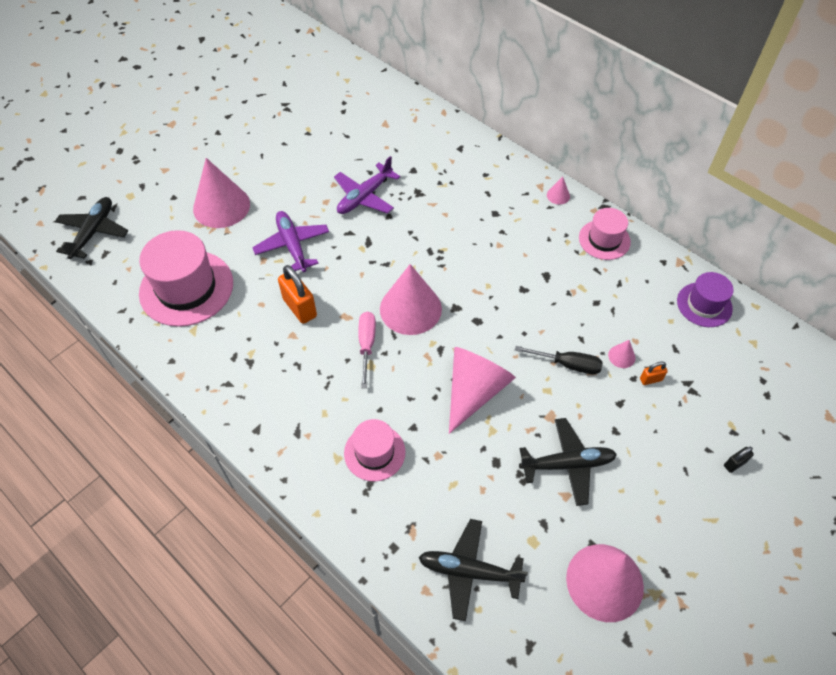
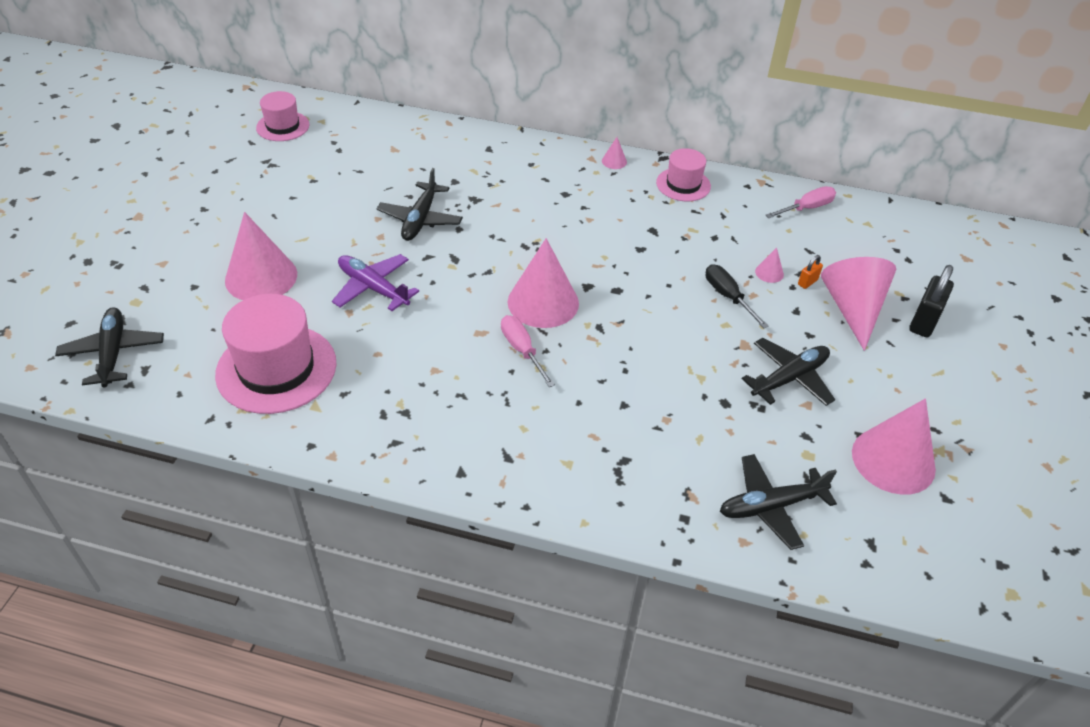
camera: 30 degrees left, 10 degrees down
orange padlock [278,265,317,324] -> none
purple plane [334,156,400,214] -> black plane [377,168,463,241]
pink hat [344,419,406,481] -> pink hat moved to [256,91,309,141]
pink cone [449,347,516,434] -> pink cone moved to [821,257,896,351]
black screwdriver [515,346,603,374] -> black screwdriver turned 105 degrees counterclockwise [706,264,769,328]
purple hat [677,272,734,327] -> pink screwdriver [766,186,836,218]
black padlock [724,447,754,473] -> black padlock [909,265,954,337], size x1.98

